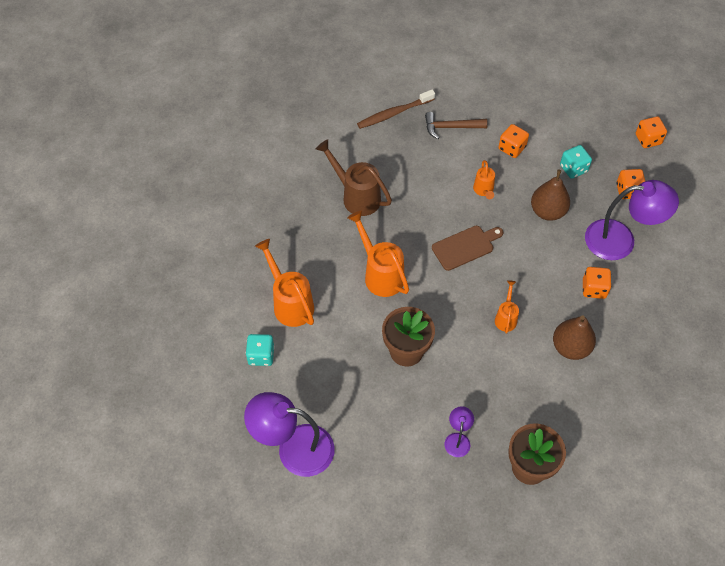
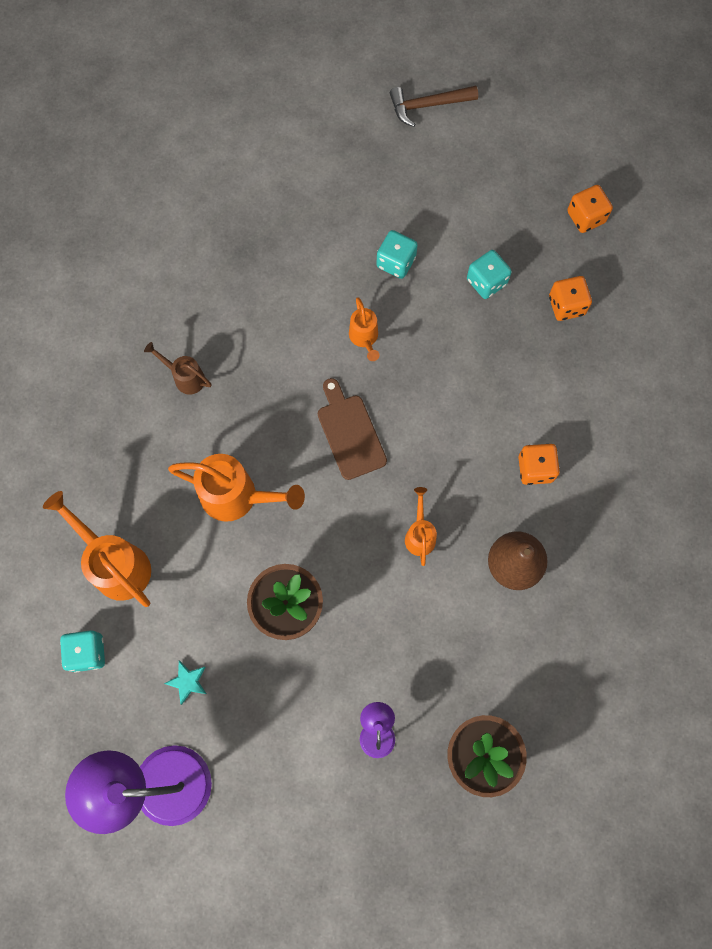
camera: 10 degrees left, 15 degrees up
brown watering can [316,139,392,216] -> brown watering can [144,342,212,395], size x0.55
orange watering can [347,210,409,297] -> orange watering can turned 150 degrees clockwise [168,454,305,522]
brown toothbrush [357,89,435,129] -> none
brown hammer [425,112,488,139] -> brown hammer moved to [390,85,478,127]
brown cutting board [432,226,503,271] -> brown cutting board turned 75 degrees counterclockwise [318,378,387,480]
orange dice [499,124,529,158] -> turquoise dice [376,230,418,279]
brown pear [531,169,570,221] -> none
purple lamp [585,180,679,260] -> none
none -> turquoise star [164,661,207,705]

